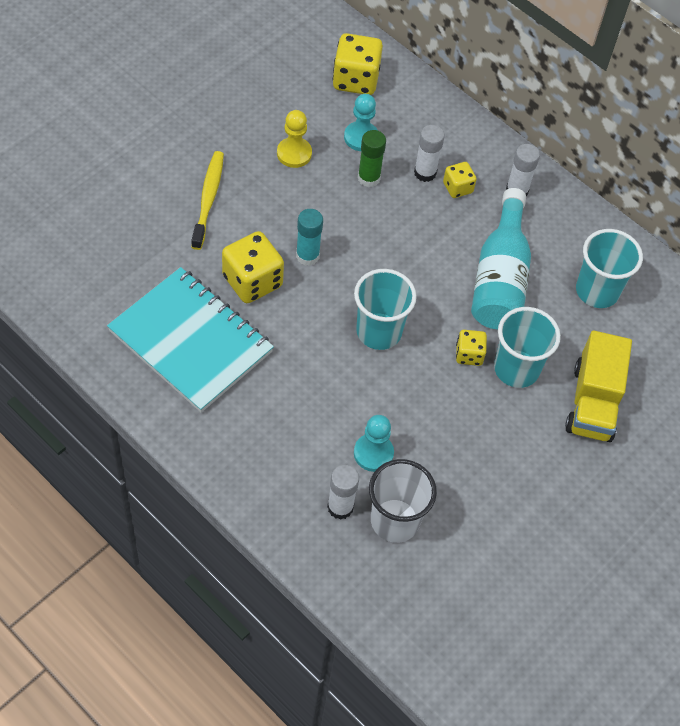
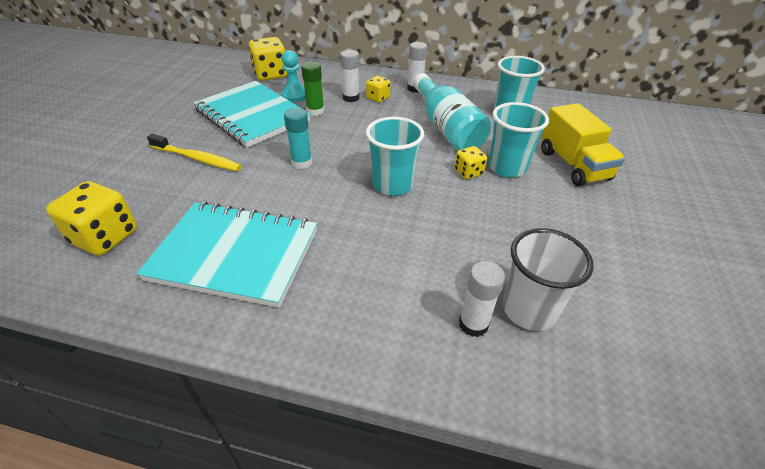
camera: 25 degrees left, 15 degrees down
yellow toothbrush [191,151,224,250] -> yellow toothbrush turned 135 degrees clockwise [147,134,241,171]
yellow dice [222,231,284,303] -> yellow dice moved to [46,181,137,256]
yellow pawn [277,110,312,168] -> turquoise notebook [193,81,310,148]
turquoise pawn [354,415,394,472] -> none

